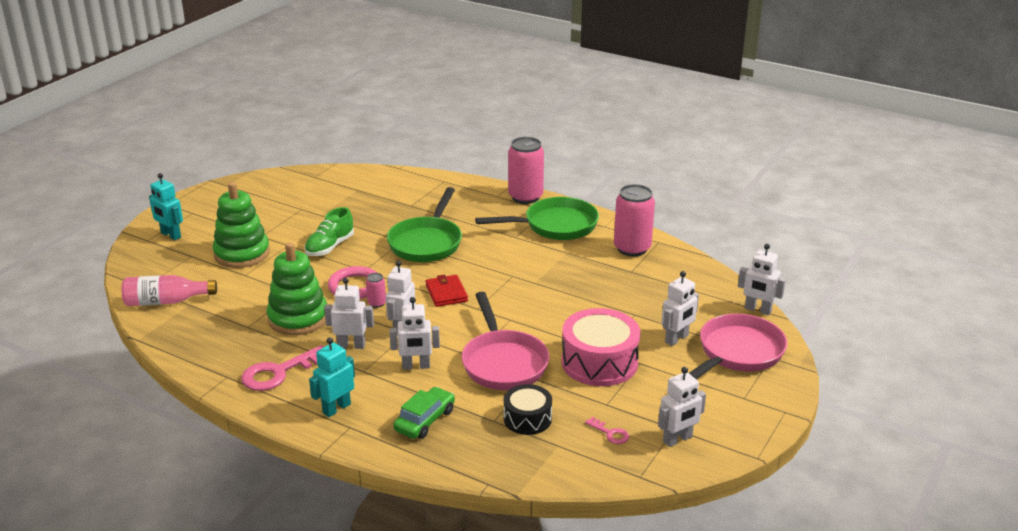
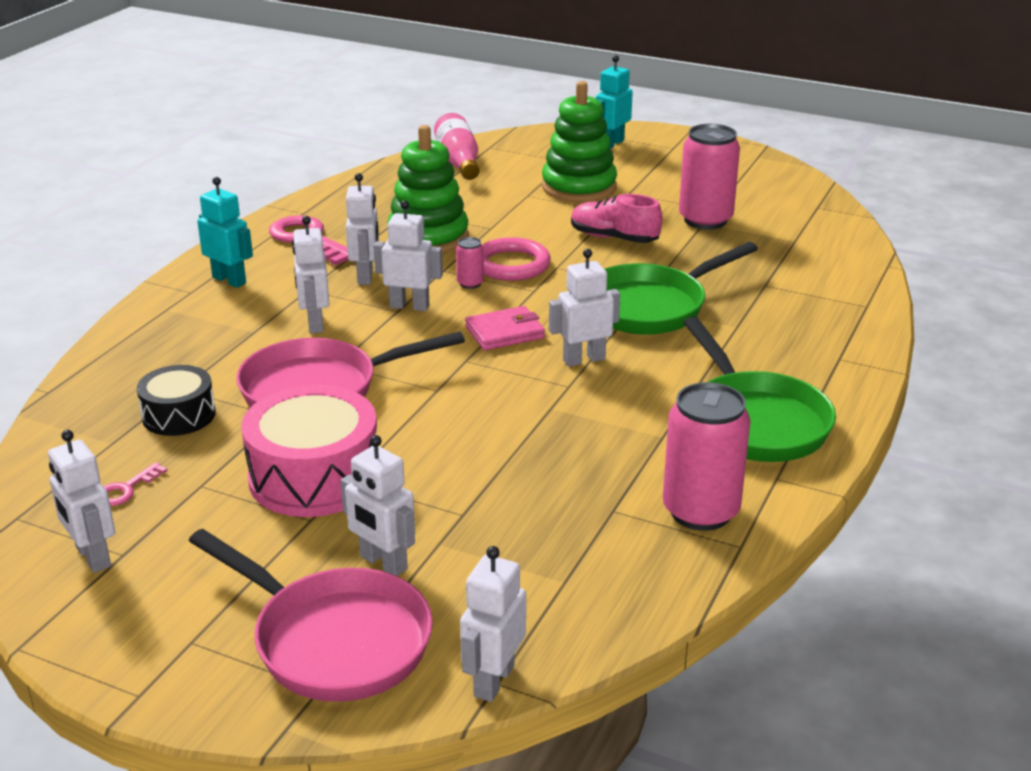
camera: 85 degrees right, 0 degrees up
green shoe [305,207,354,256] -> pink shoe [571,194,663,243]
green pan [387,187,462,262] -> green pan turned 45 degrees counterclockwise [605,242,758,335]
green car [393,387,455,439] -> none
red wallet [425,275,468,307] -> pink wallet [465,306,545,350]
pink can [508,137,544,204] -> pink can moved to [679,124,740,230]
none -> white robot [549,249,620,367]

